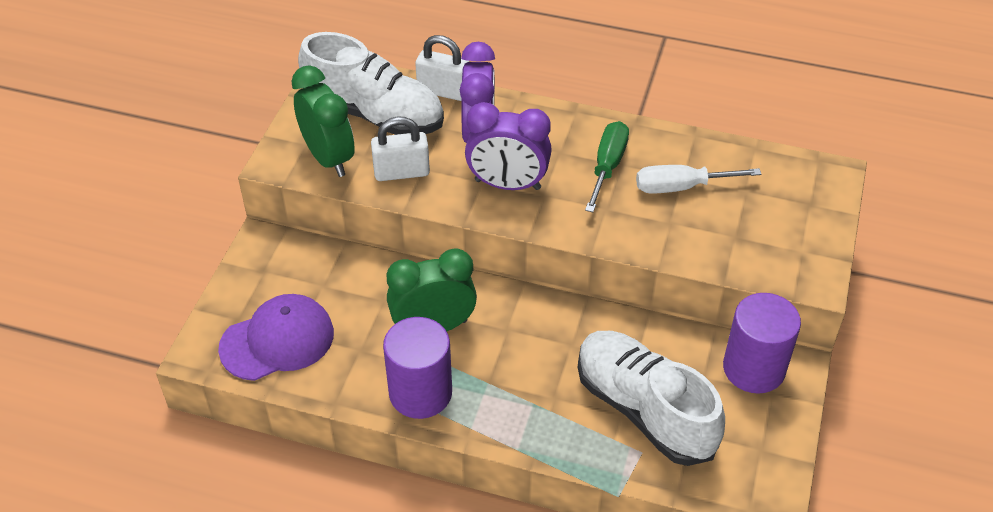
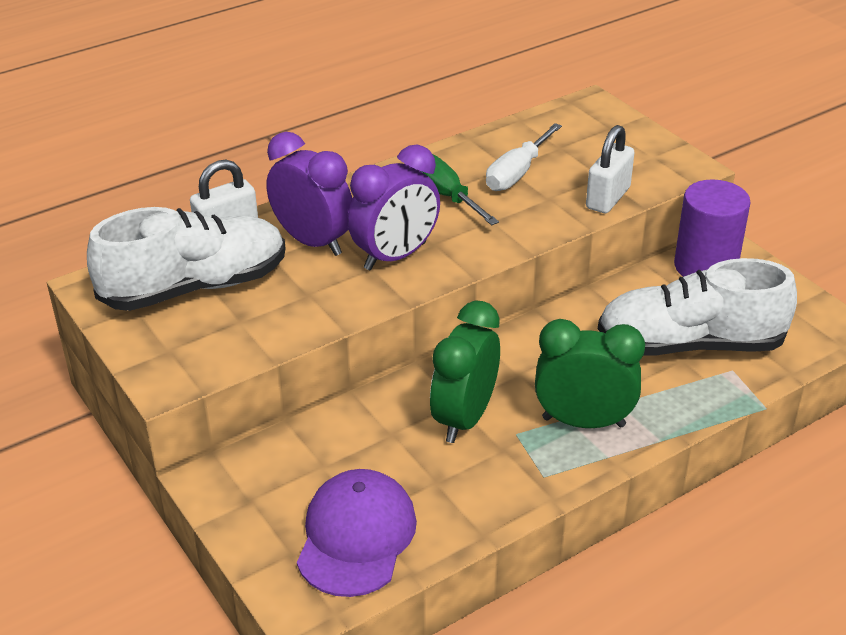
camera: 50 degrees left, 10 degrees down
green clock [291,65,355,177] -> green clock moved to [535,319,645,428]
white padlock [371,116,430,181] -> white padlock moved to [586,125,635,213]
purple cylinder [383,317,452,419] -> none

